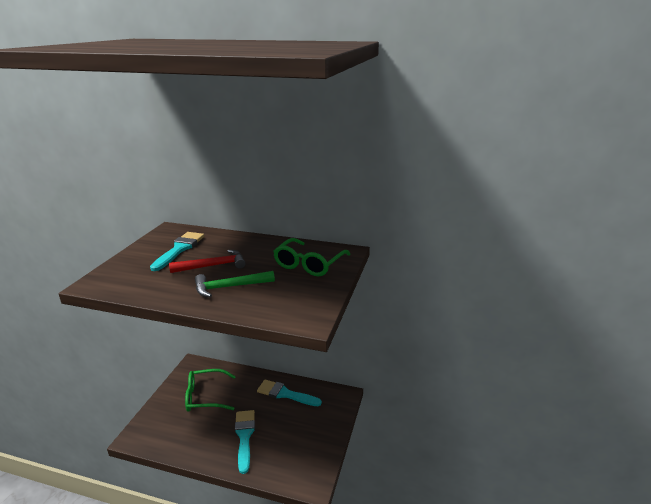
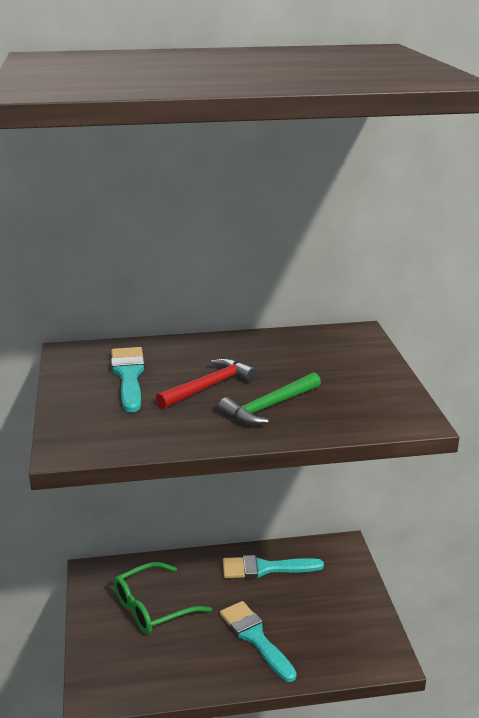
camera: 25 degrees left, 0 degrees up
green glasses [273,238,351,277] -> none

